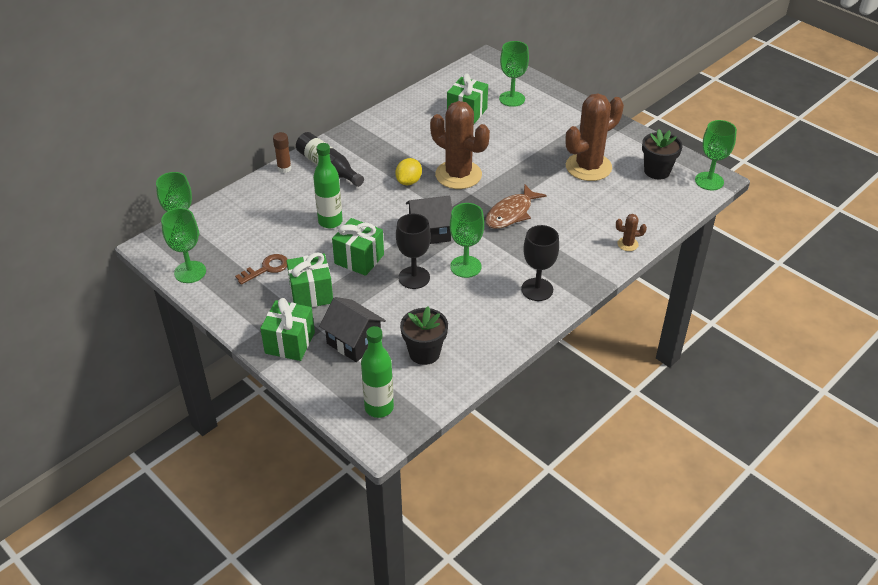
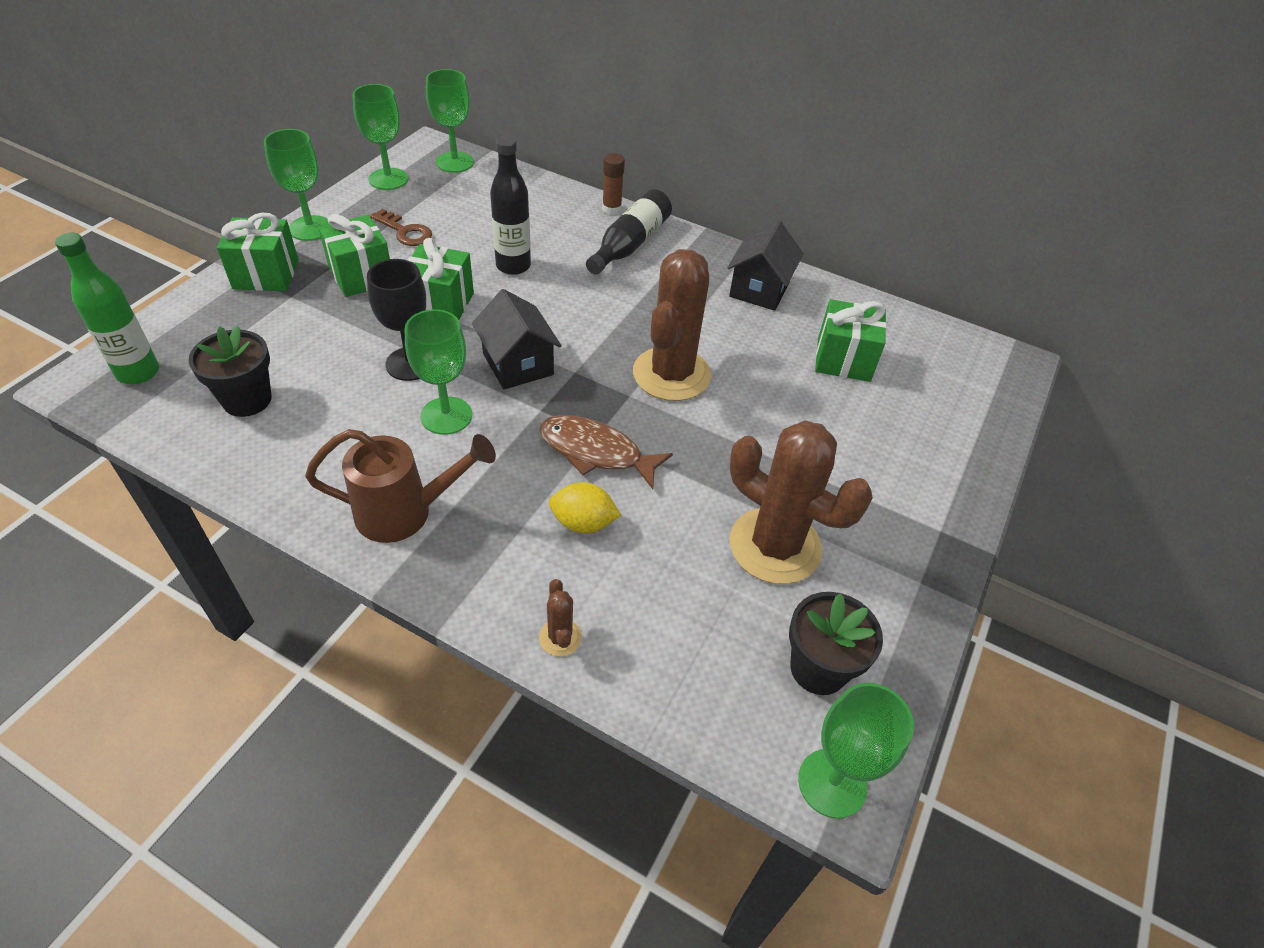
camera: 70 degrees right, 5 degrees up
green bottle [313,143,343,228] -> black bottle [490,136,531,275]
black house [319,297,386,362] -> black house moved to [727,221,803,311]
yellow lemon [395,158,422,185] -> yellow lemon moved to [549,482,621,534]
green goblet [499,41,529,107] -> green goblet moved to [264,129,329,241]
black goblet [521,225,559,301] -> brown watering can [305,429,496,543]

